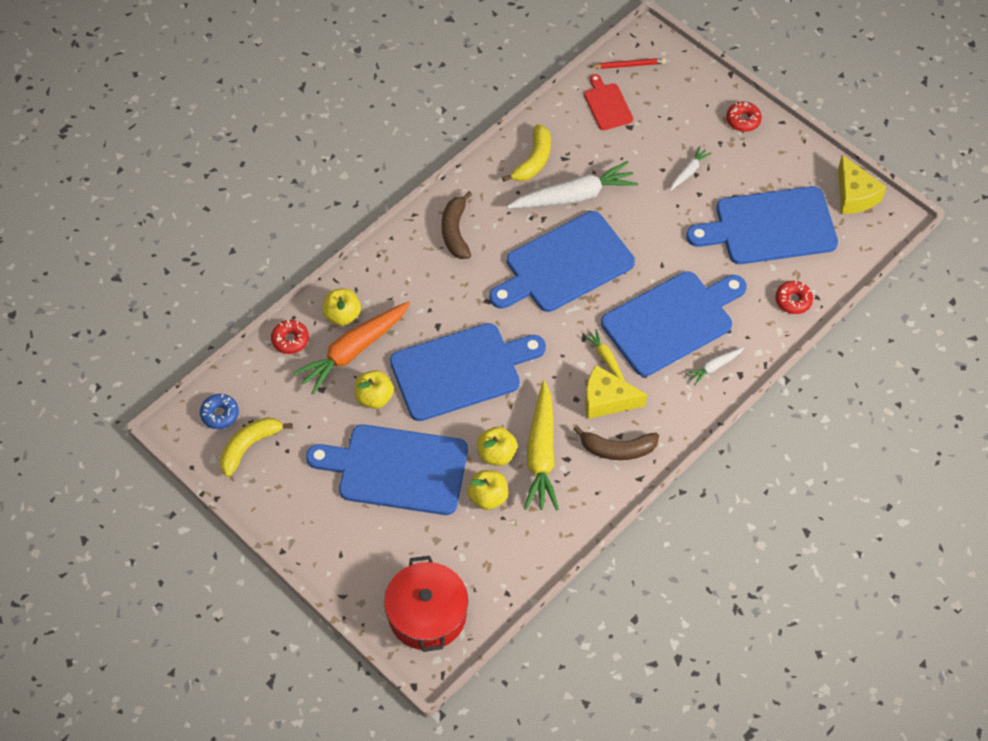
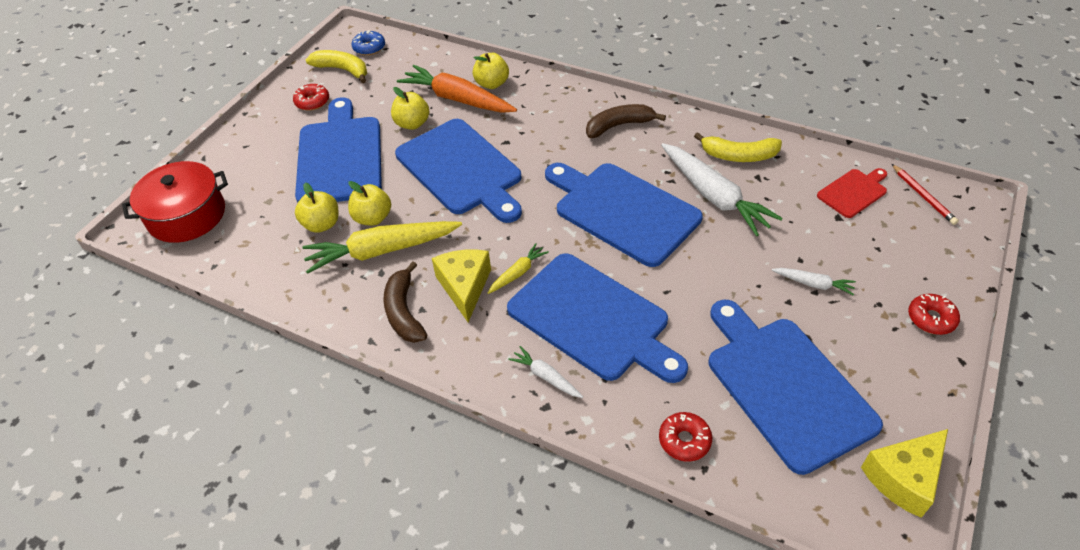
camera: 75 degrees right, 10 degrees down
red donut [271,320,309,354] -> red donut moved to [293,84,329,111]

